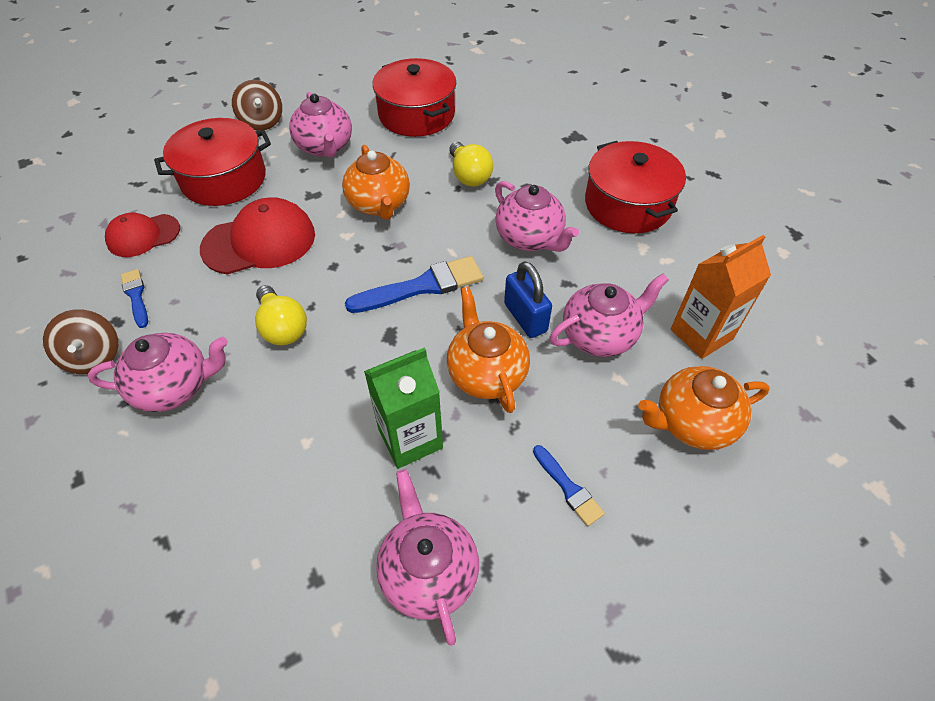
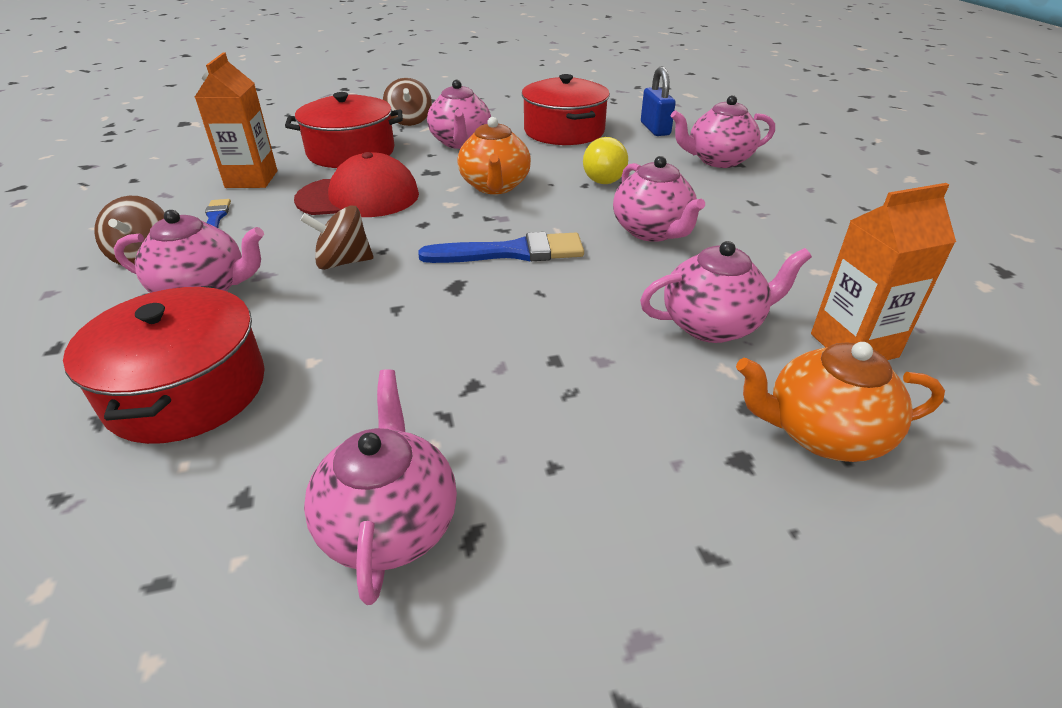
camera: 15 degrees right, 15 degrees down
red cap [105,213,180,257] -> orange carton [195,53,277,188]
yellow light bulb [255,285,307,345] -> brown spinning top [300,206,373,270]
green carton [364,347,443,469] -> none
orange teapot [447,286,530,413] -> none
blue padlock [504,261,552,338] -> blue padlock moved to [641,67,676,136]
blue brush [533,445,605,526] -> none
red pot [585,141,686,233] -> red pot moved to [63,286,265,444]
none -> pink teapot [671,95,775,168]

